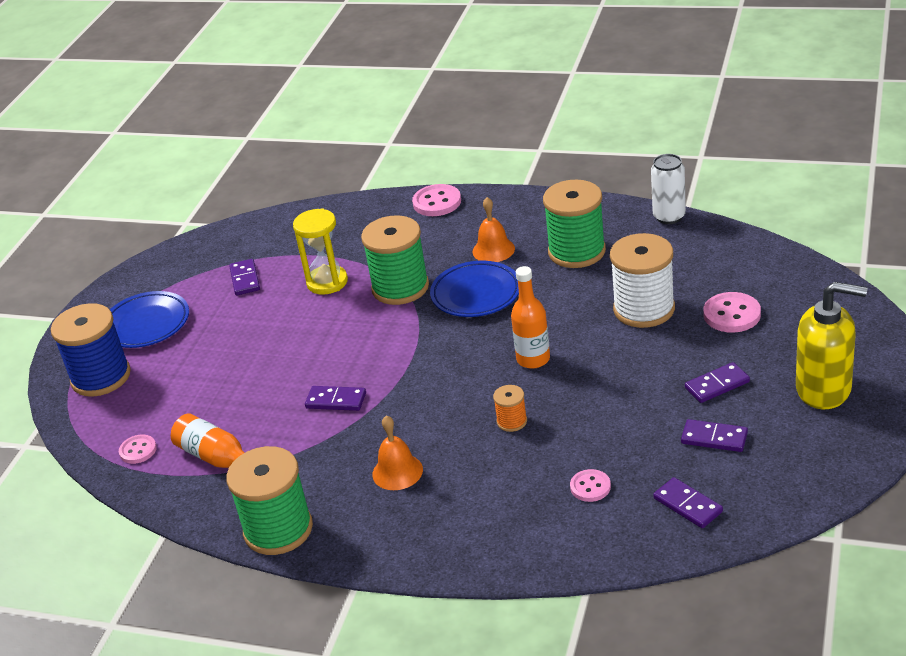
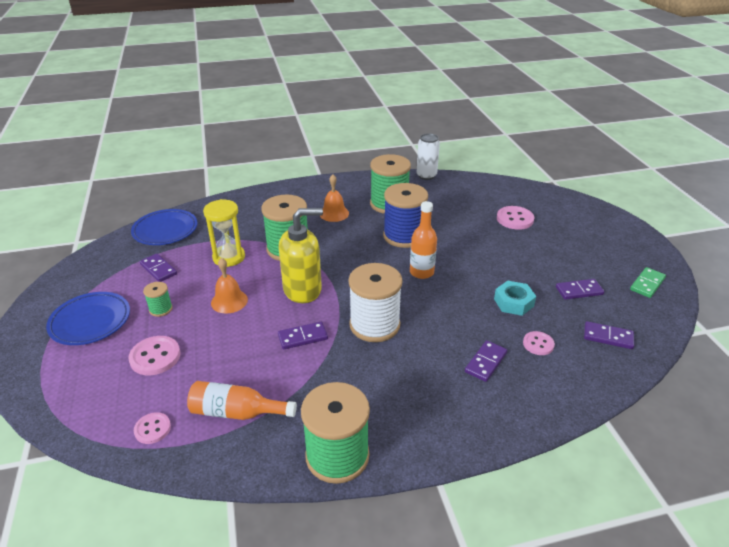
camera: 35 degrees left, 0 degrees up
blue spool [51,303,131,397] -> blue spool moved to [383,183,428,248]
orange bell [372,415,423,490] -> orange bell moved to [211,258,248,314]
pink button [412,184,461,216] -> pink button moved to [128,336,180,375]
blue plate [430,261,519,317] -> blue plate moved to [131,209,198,245]
orange spool [493,385,527,432] -> none
white spool [610,233,675,328] -> white spool moved to [348,263,403,342]
purple domino [685,362,750,403] -> purple domino moved to [465,340,507,382]
yellow soap dispenser [796,282,867,409] -> yellow soap dispenser moved to [278,208,323,303]
none -> green spool [143,282,173,317]
none -> turquoise nut [494,281,536,316]
none -> green domino [630,267,666,298]

